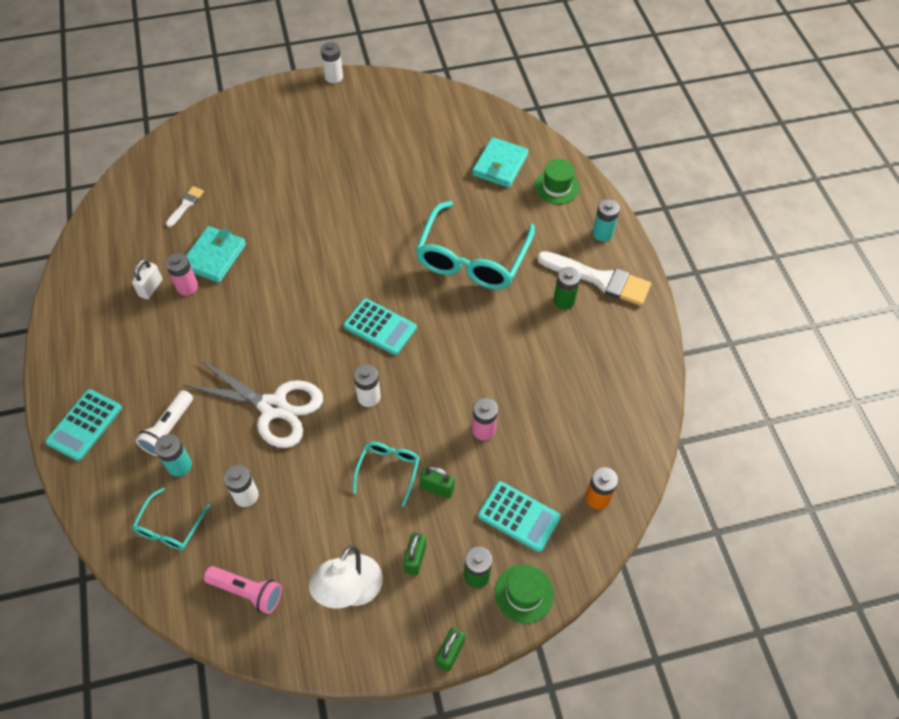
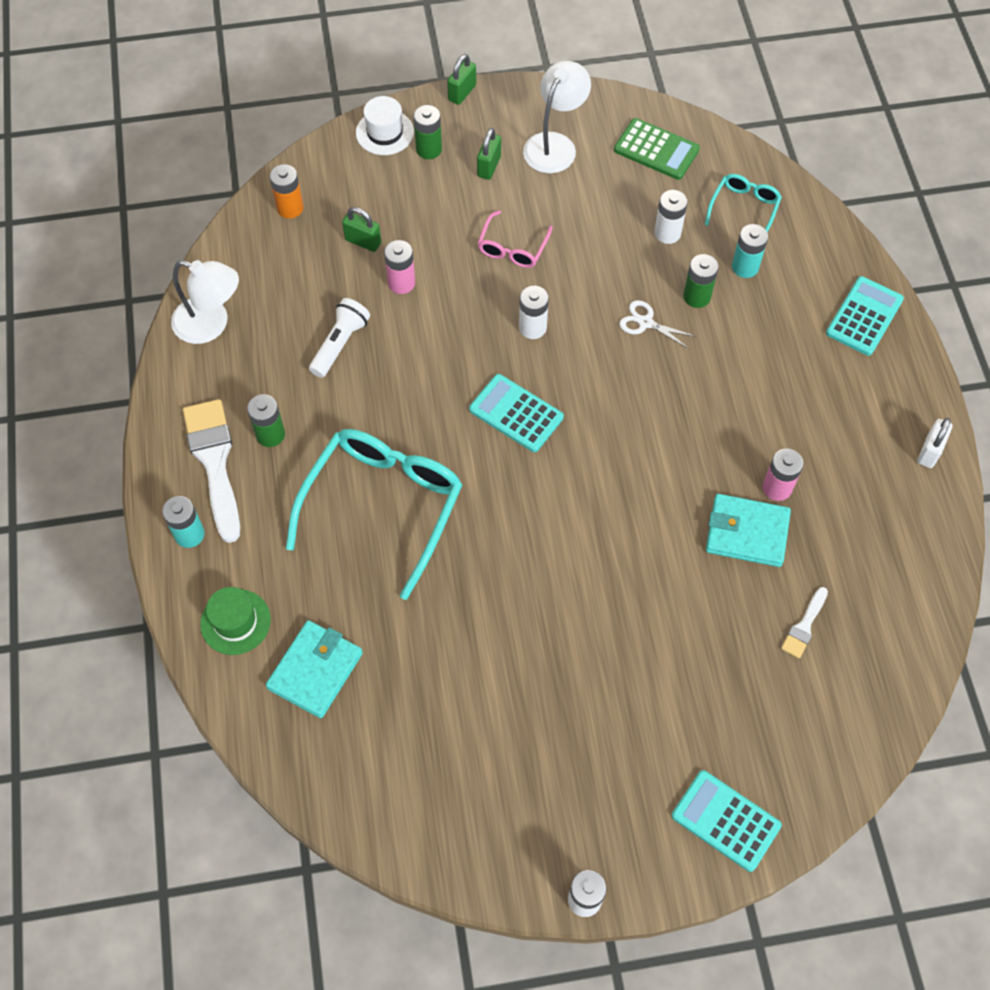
camera: 175 degrees left, 5 degrees up
white padlock [132,259,162,299] -> white padlock moved to [918,418,952,468]
white flashlight [136,390,193,456] -> white flashlight moved to [309,298,370,378]
white scissors [183,359,323,448] -> white scissors [619,300,696,349], size x0.45
turquoise wallet [186,226,246,283] -> turquoise wallet turned 75 degrees clockwise [706,494,791,567]
pink flashlight [204,566,282,614] -> green calculator [614,118,700,180]
turquoise glasses [353,442,420,507] -> pink glasses [478,210,553,268]
green padlock [420,466,455,499] -> green padlock moved to [342,207,381,252]
turquoise calculator [478,481,561,552] -> turquoise calculator moved to [672,770,782,872]
green hat [495,564,554,623] -> white hat [356,96,414,155]
white brush [537,251,651,306] -> white brush turned 45 degrees clockwise [183,399,240,543]
none -> white lamp [171,260,239,344]
none -> green battery [683,254,719,308]

